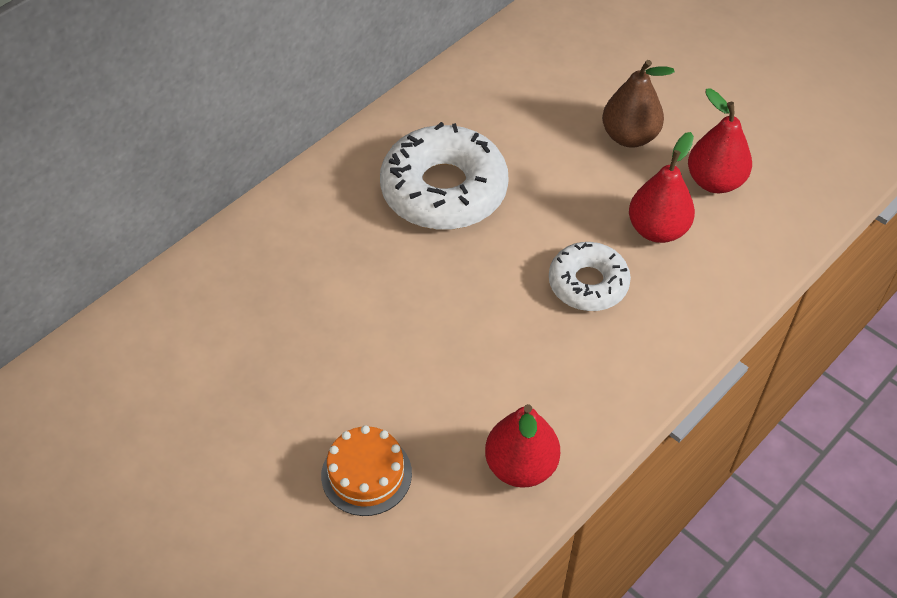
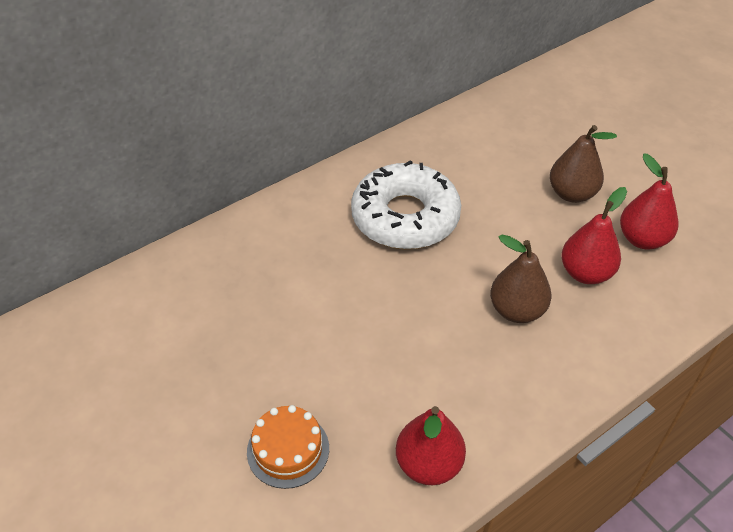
camera: 10 degrees right, 5 degrees down
white donut [549,242,631,311] -> brown pear [490,235,552,323]

